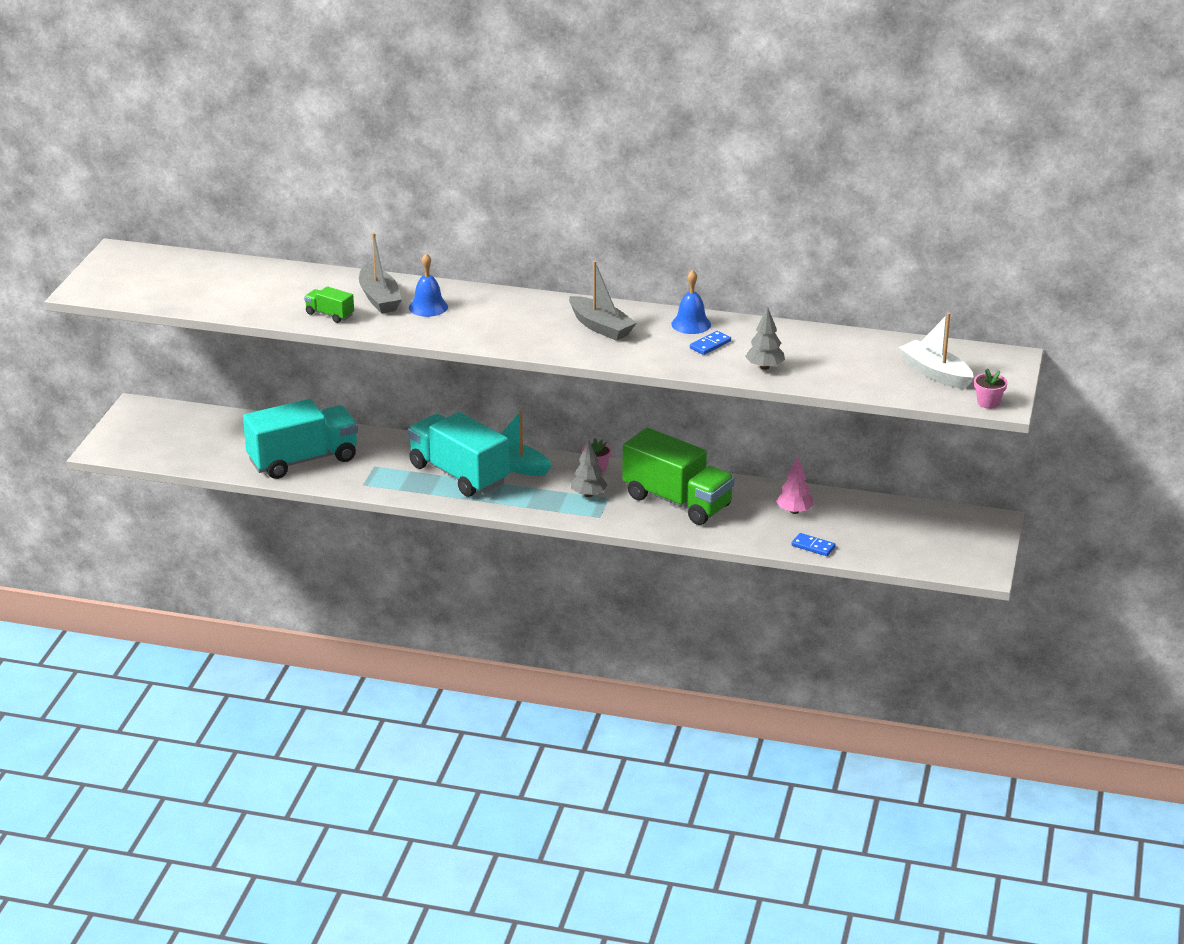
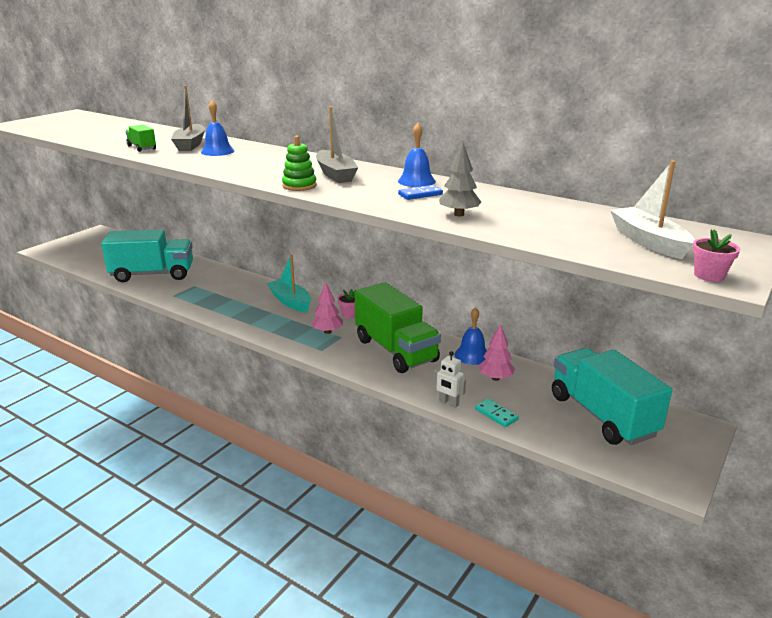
camera: 20 degrees right, 5 degrees down
turquoise truck [408,412,509,497] -> turquoise truck moved to [552,348,672,445]
grey tree [571,440,608,497] -> pink tree [311,282,343,334]
blue domino [791,533,836,556] -> turquoise domino [475,399,519,427]
none -> green stacking toy [282,136,317,191]
none -> white robot [433,351,466,408]
none -> blue bell [455,307,487,365]

